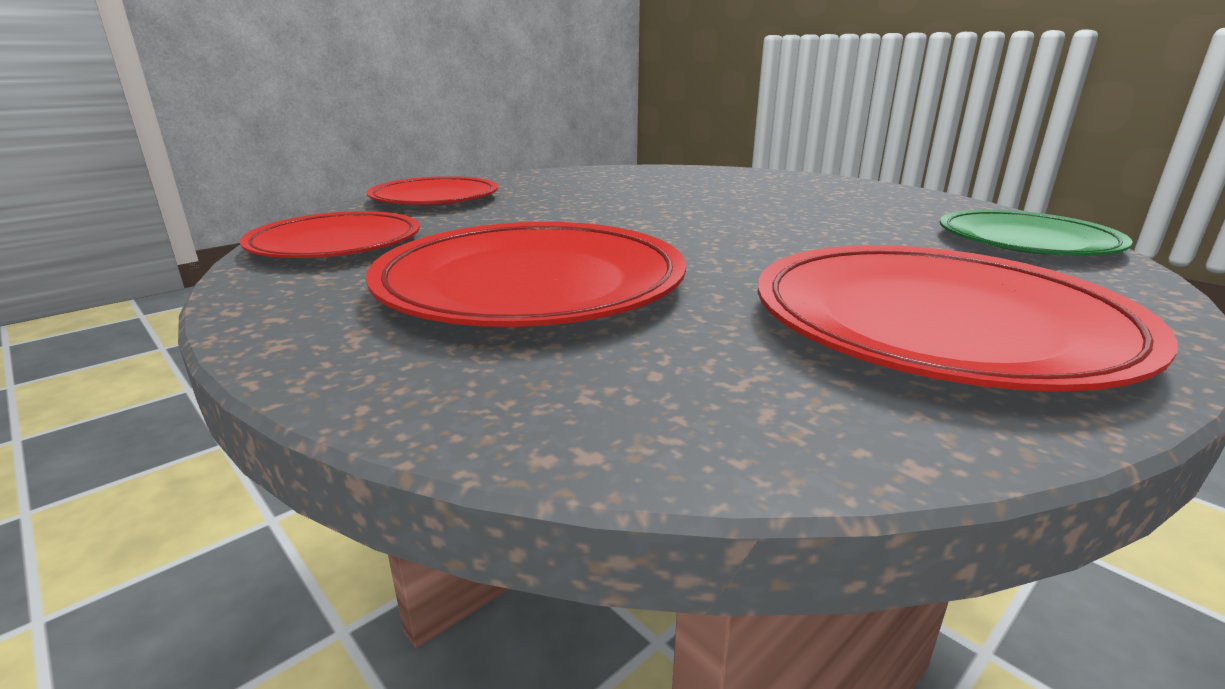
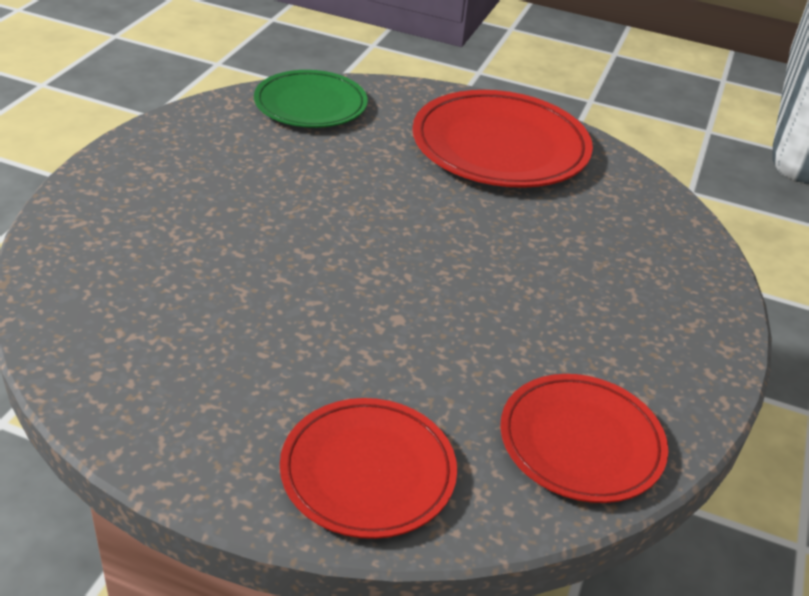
camera: 120 degrees left, 15 degrees up
red plate [366,222,686,327] -> none

